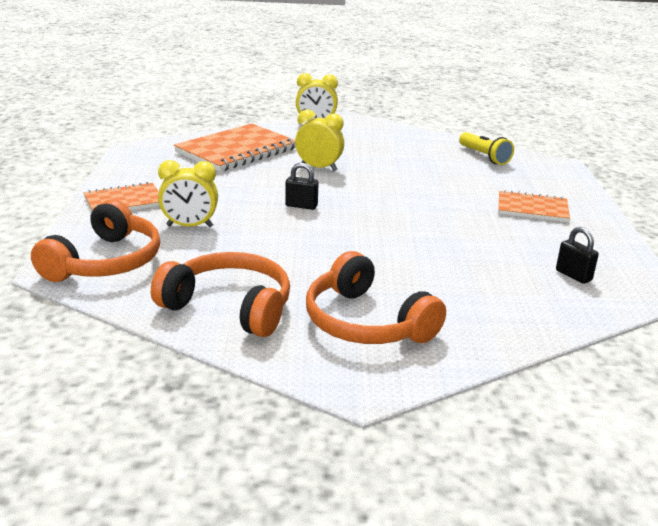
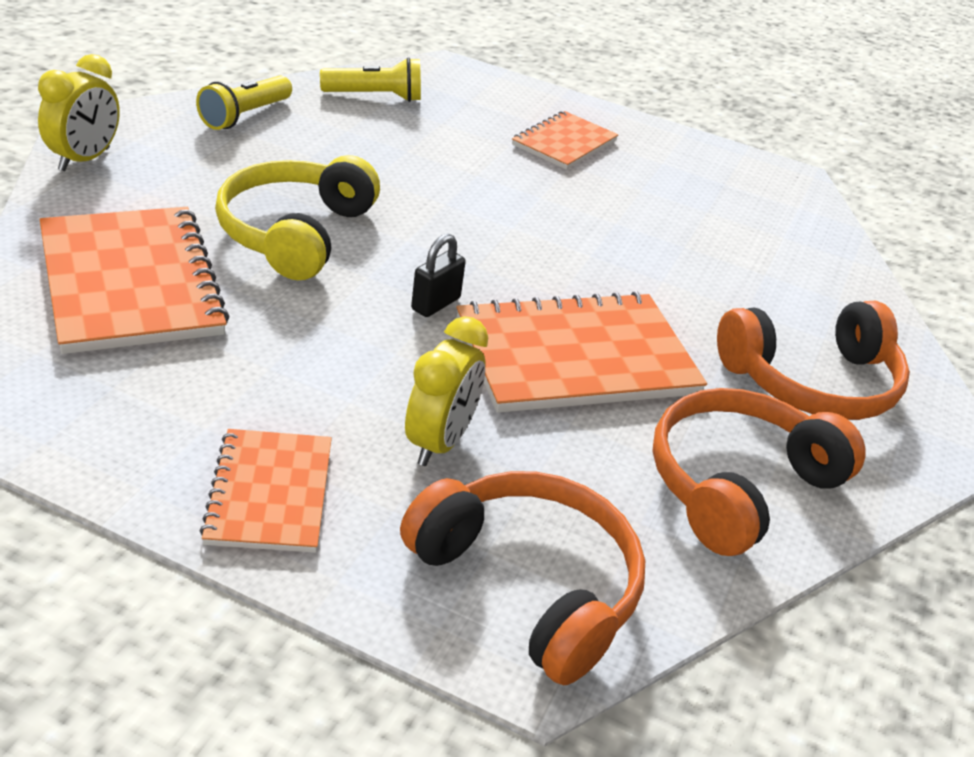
camera: 70 degrees left, 10 degrees up
yellow clock [295,110,344,171] -> yellow headphones [215,155,380,280]
black padlock [556,227,599,284] -> none
none -> yellow flashlight [196,75,292,130]
none -> orange notebook [456,291,707,413]

